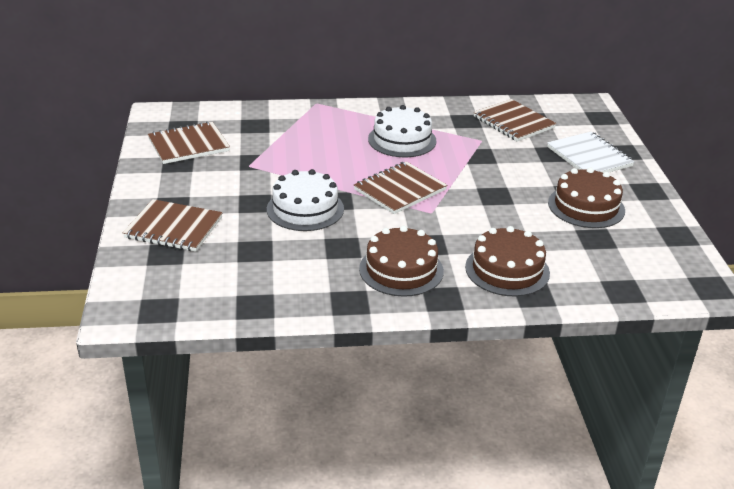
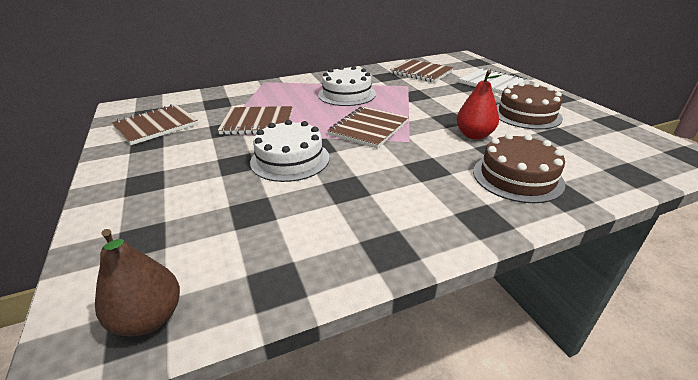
camera: 15 degrees left, 0 degrees up
brown notebook [123,199,223,252] -> brown notebook moved to [218,106,293,135]
brown cake [359,226,444,297] -> none
none -> brown pear [95,229,180,337]
none -> red pear [456,70,501,139]

